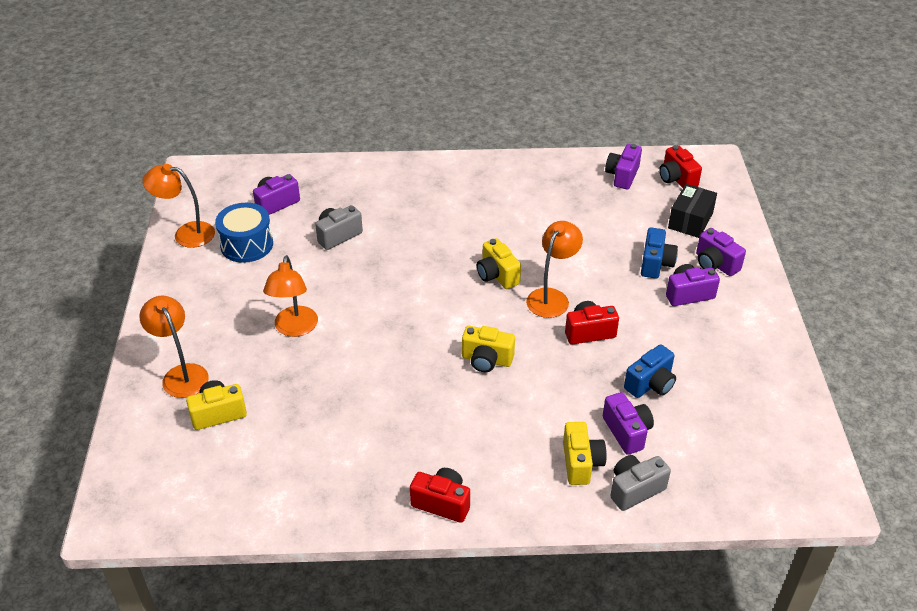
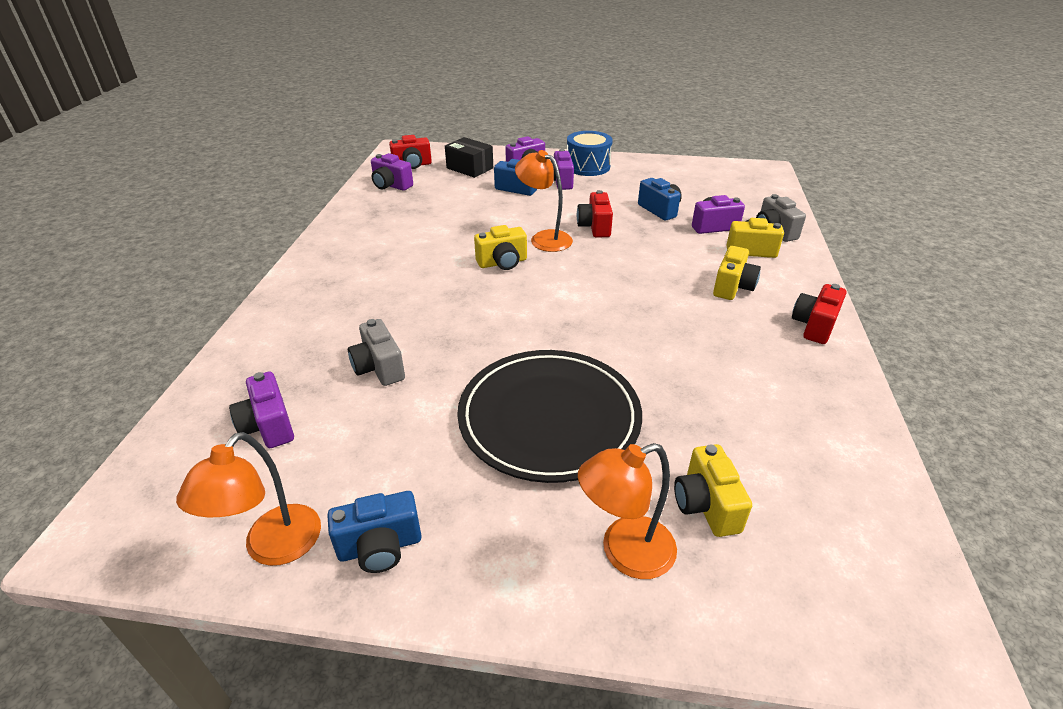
camera: 80 degrees left, 5 degrees down
blue drum [215,203,273,263] -> blue drum moved to [567,131,613,176]
orange lamp [263,255,318,337] -> black plate [457,350,642,483]
yellow camera [462,326,515,372] -> yellow camera moved to [713,246,761,300]
none -> blue camera [327,491,422,573]

